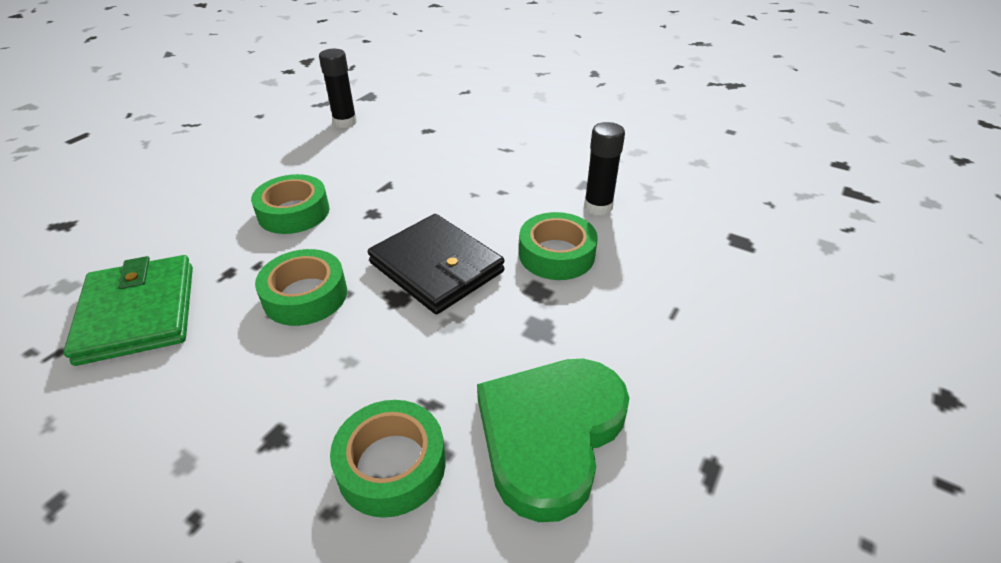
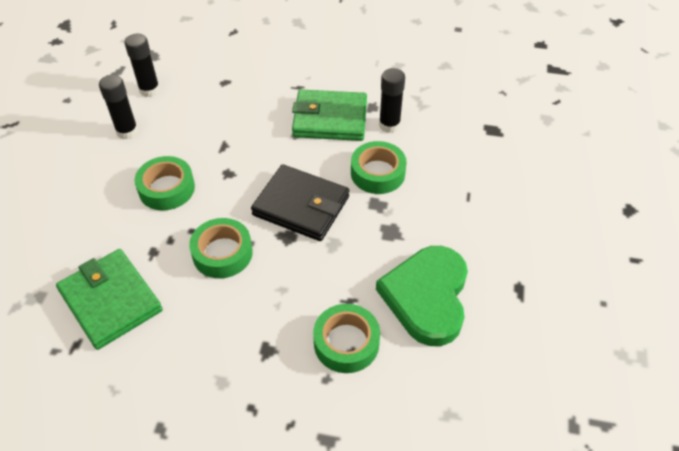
camera: 20 degrees left, 10 degrees up
none -> black glue stick [99,75,138,139]
none -> green wallet [292,89,367,141]

